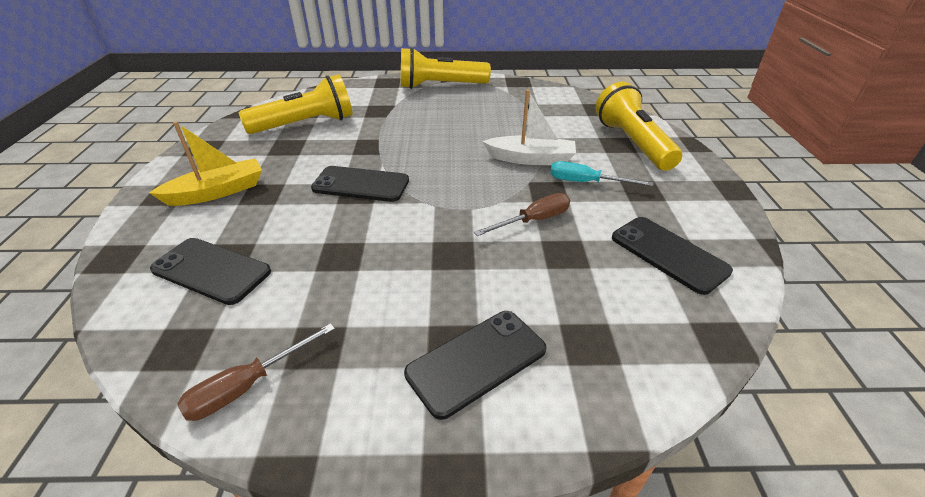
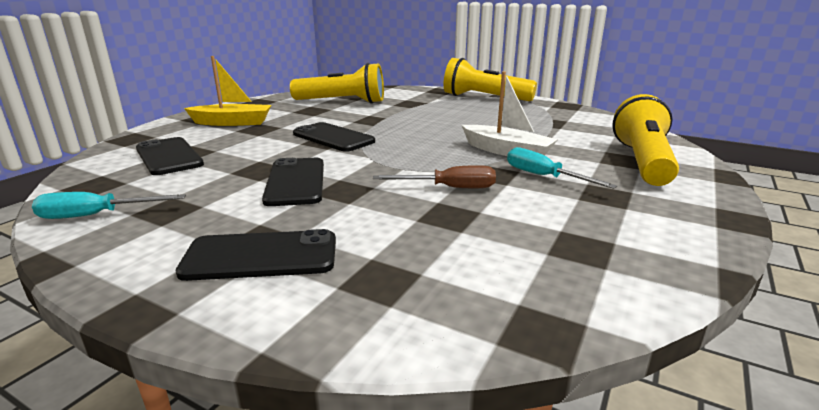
camera: 30 degrees right, 15 degrees down
brown screwdriver [177,323,335,421] -> turquoise screwdriver [32,192,186,219]
black phone [612,217,733,295] -> black phone moved to [262,158,324,206]

